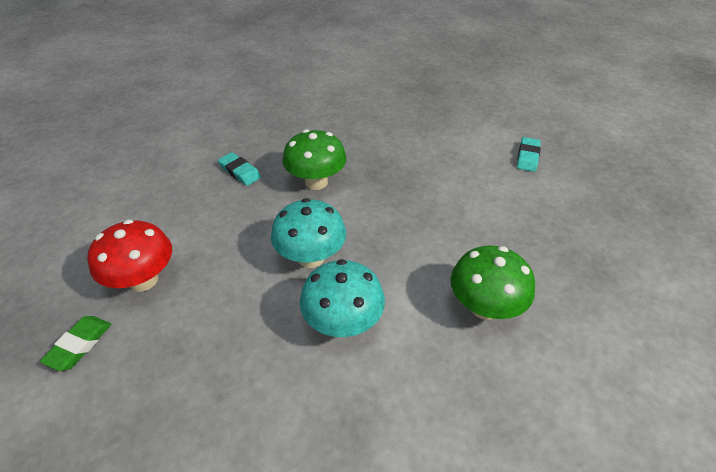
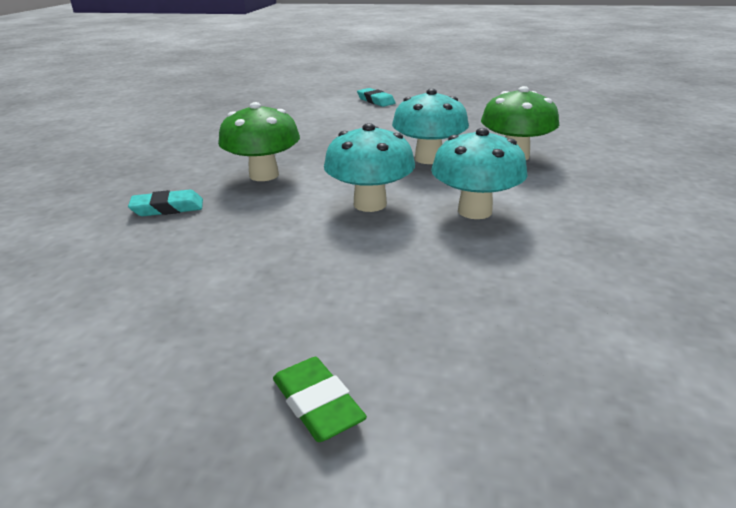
camera: 55 degrees left, 15 degrees down
red mushroom [87,219,172,292] -> none
none -> turquoise mushroom [392,89,469,164]

